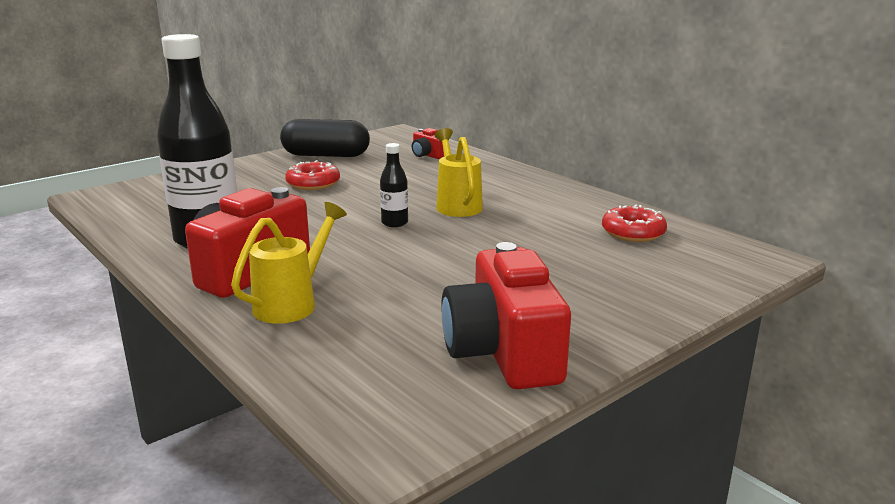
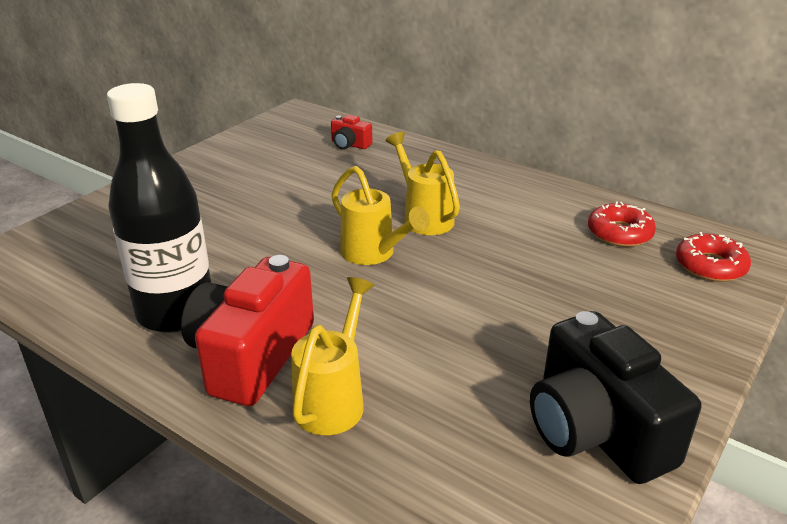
camera: 15 degrees left, 10 degrees up
black capsule [280,119,370,157] -> none
red donut [285,160,340,190] -> red donut moved to [676,232,751,282]
black bottle [380,143,408,227] -> yellow watering can [332,166,430,265]
red camera [441,242,571,389] -> black camera [530,311,701,484]

